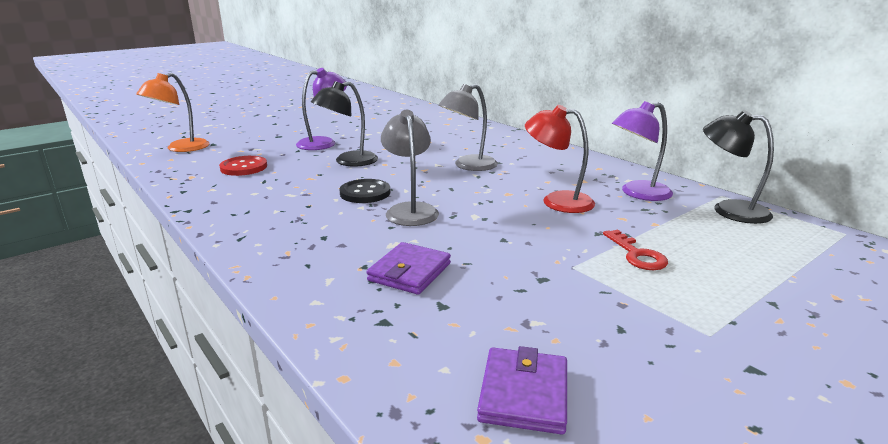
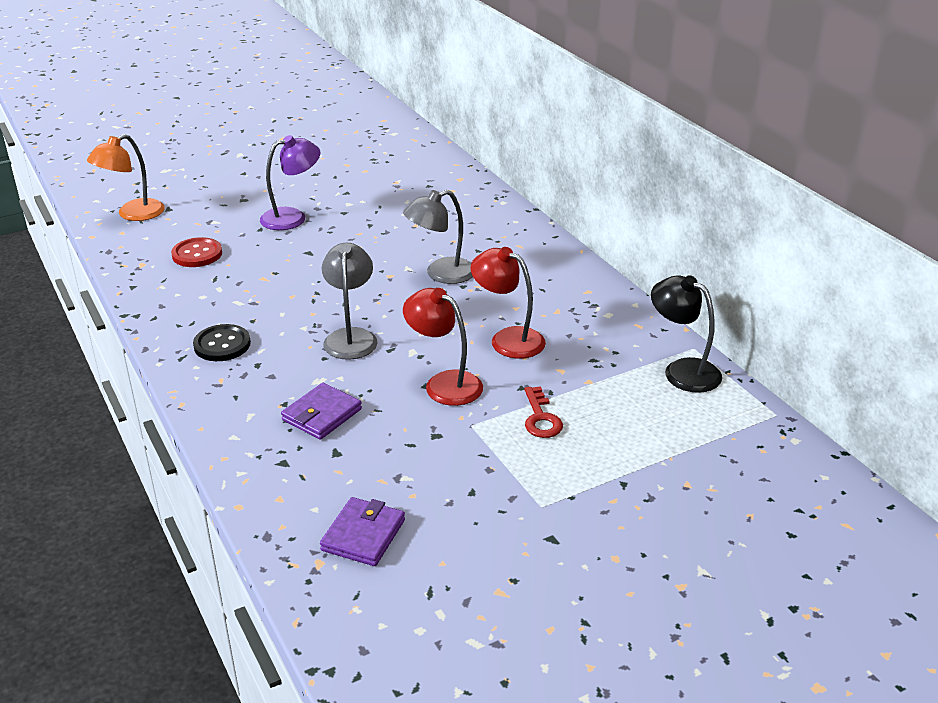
camera: 10 degrees right, 10 degrees up
black lamp [311,81,378,167] -> none
black button [339,179,390,203] -> black button moved to [193,324,251,361]
purple lamp [612,101,673,201] -> none
none -> red lamp [403,288,483,406]

